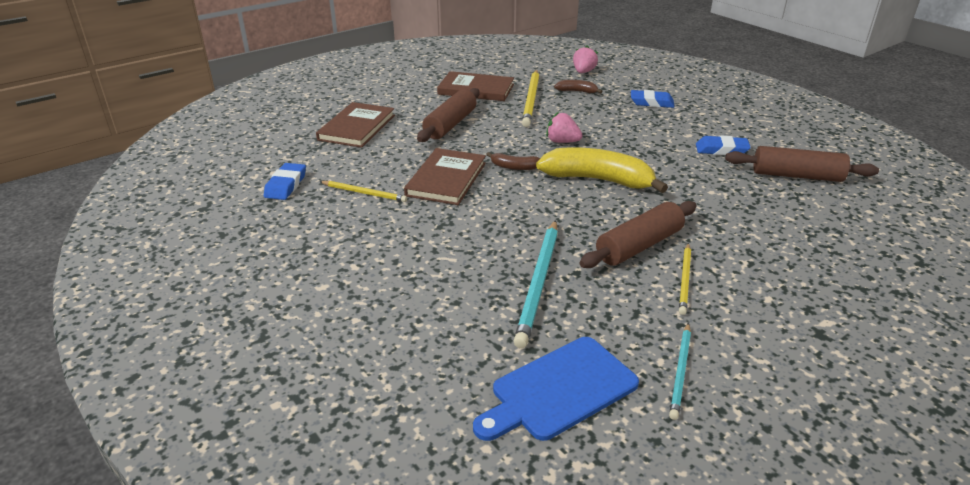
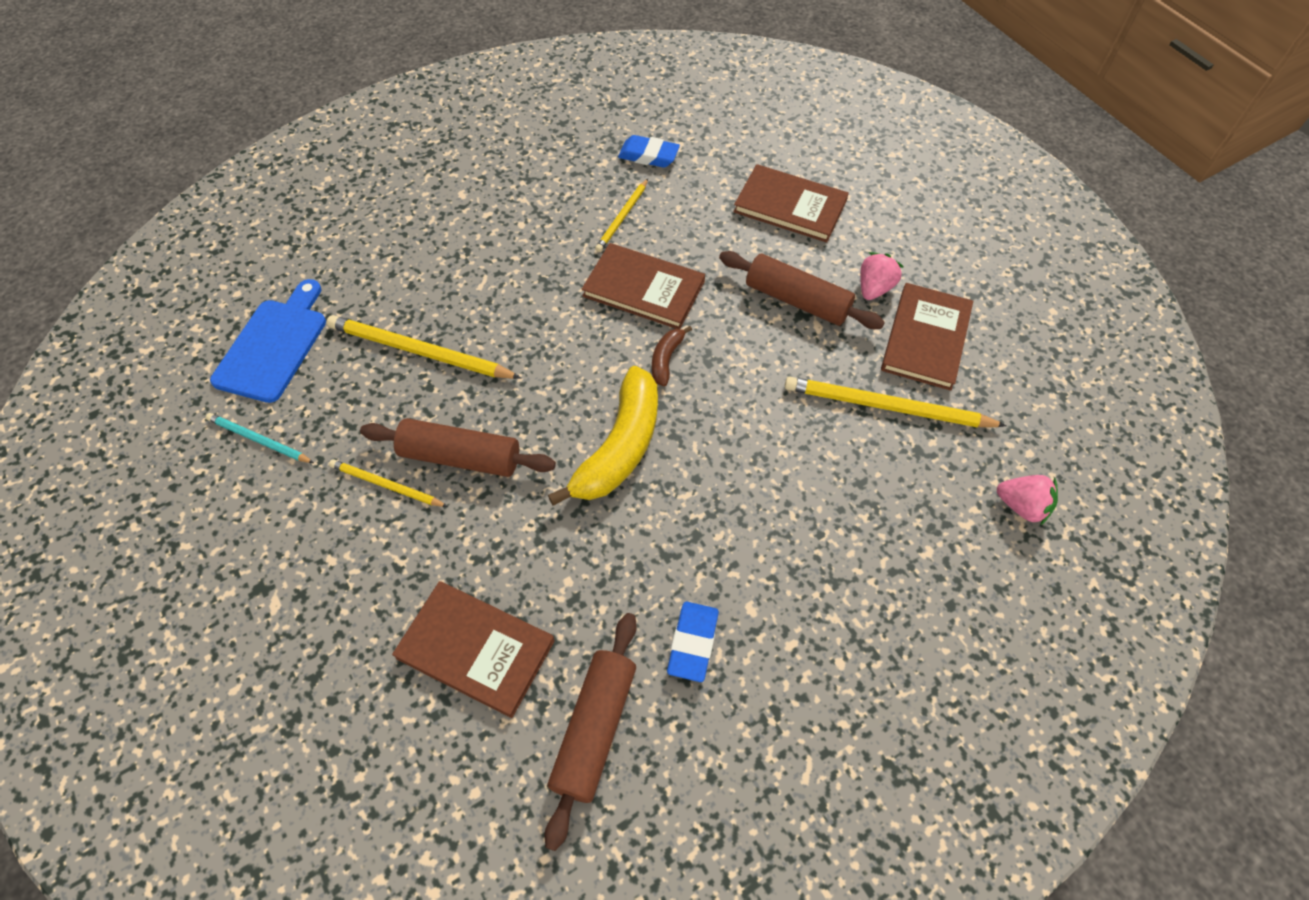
camera: 95 degrees right, 25 degrees up
blue cutting board [473,337,639,441] -> blue cutting board turned 45 degrees clockwise [210,279,326,403]
turquoise pencil [514,220,558,348] -> yellow pencil [327,315,521,379]
pink strawberry [546,112,582,143] -> pink strawberry moved to [860,252,904,300]
brown banana [554,80,603,93] -> none
brown rolling pin [579,201,697,268] -> brown rolling pin turned 45 degrees counterclockwise [360,418,556,477]
blue eraser [631,90,675,108] -> none
none -> brown book [392,581,555,718]

